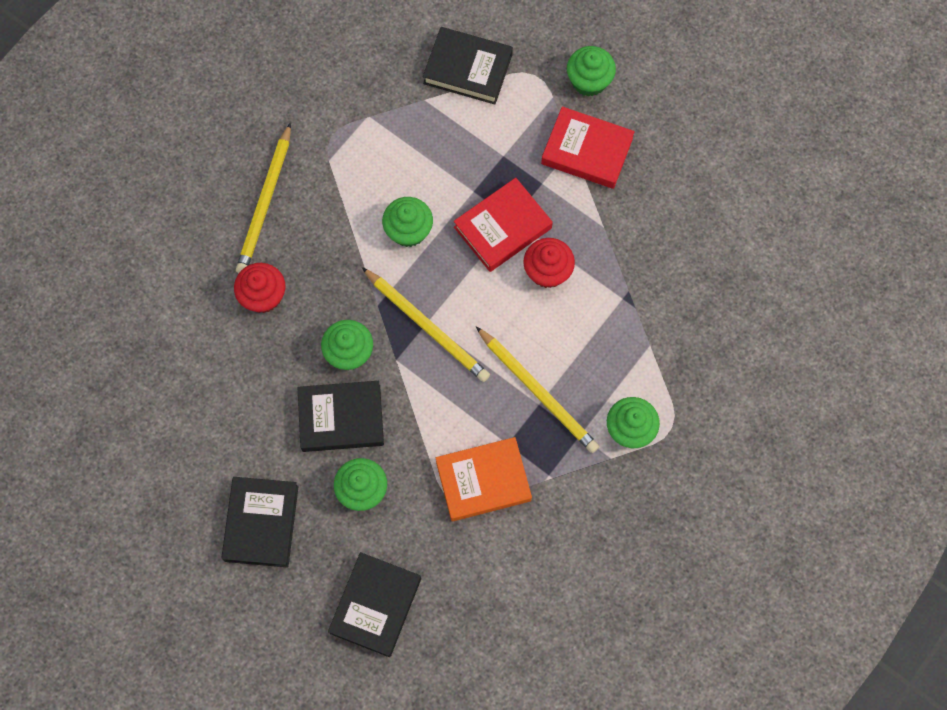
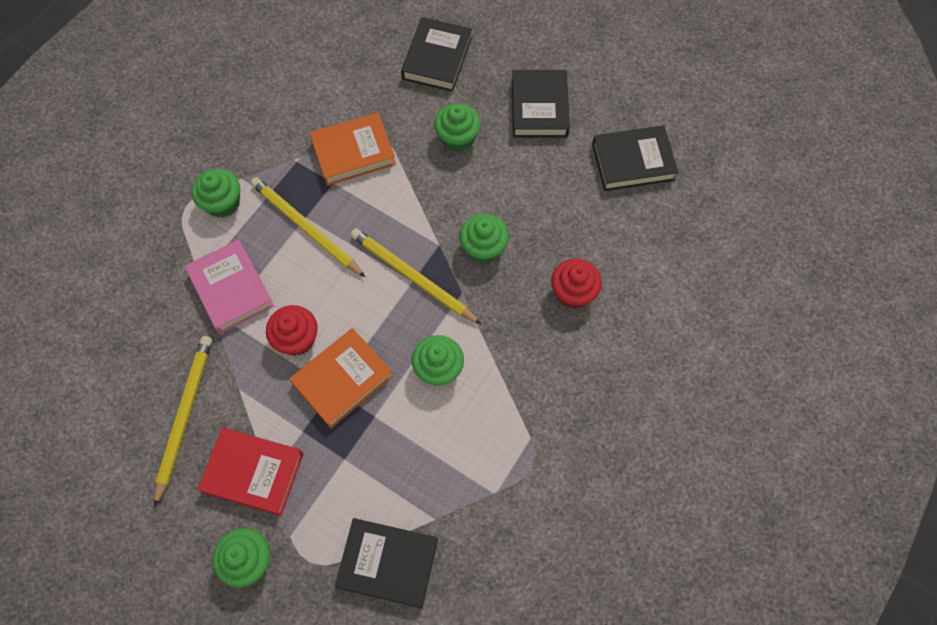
camera: 175 degrees right, 5 degrees down
yellow pencil [236,123,291,273] -> yellow pencil moved to [154,336,212,508]
black book [298,381,384,452] -> black book moved to [592,125,679,191]
red book [454,178,553,272] -> orange book [290,328,393,428]
none -> pink book [185,239,274,334]

